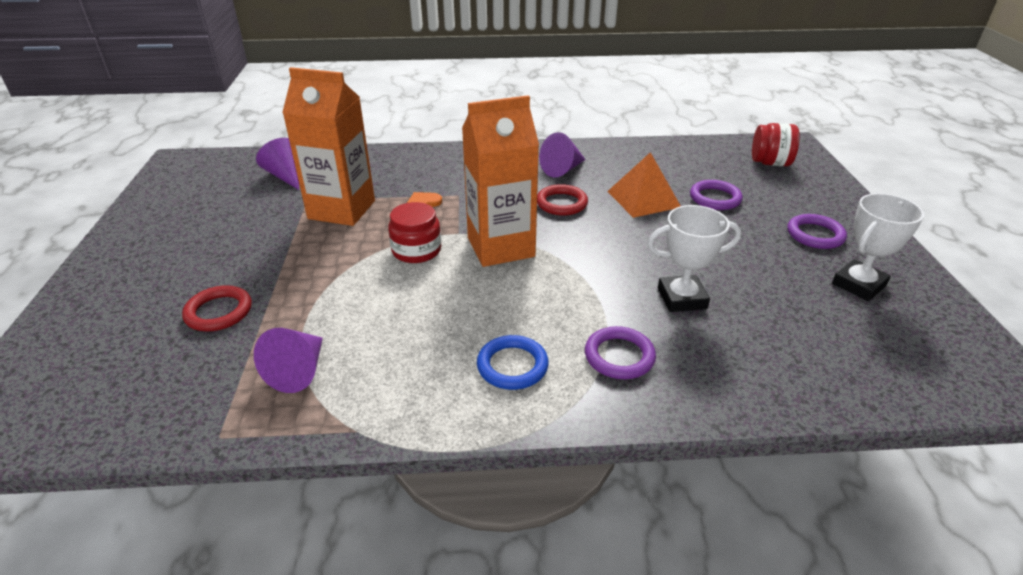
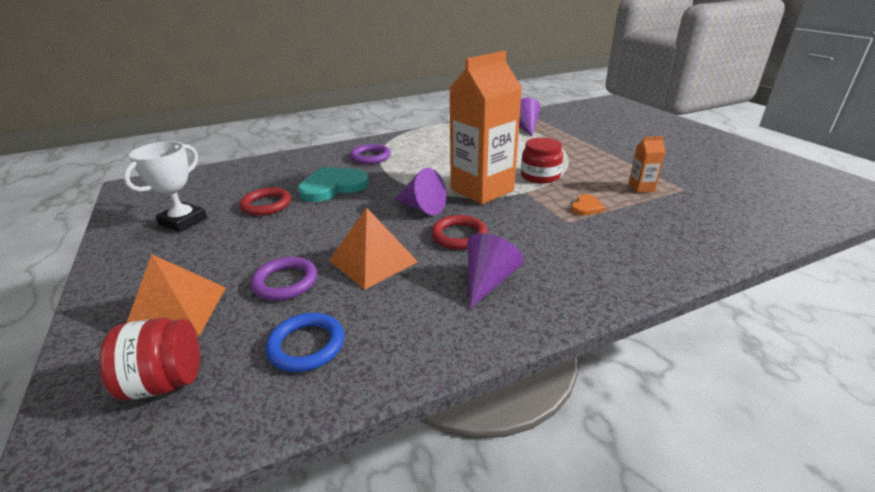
camera: 160 degrees right, 5 degrees down
red ring [182,285,252,332] -> red ring moved to [239,188,291,216]
purple cone [256,138,299,190] -> purple cone moved to [394,168,446,215]
orange carton [282,67,375,226] -> orange carton [628,136,666,193], size x0.42
blue ring [477,335,549,390] -> blue ring moved to [265,313,344,372]
white trophy [647,205,741,312] -> turquoise heart [298,167,369,202]
purple ring [787,214,847,249] -> none
none -> orange pyramid [127,254,226,336]

